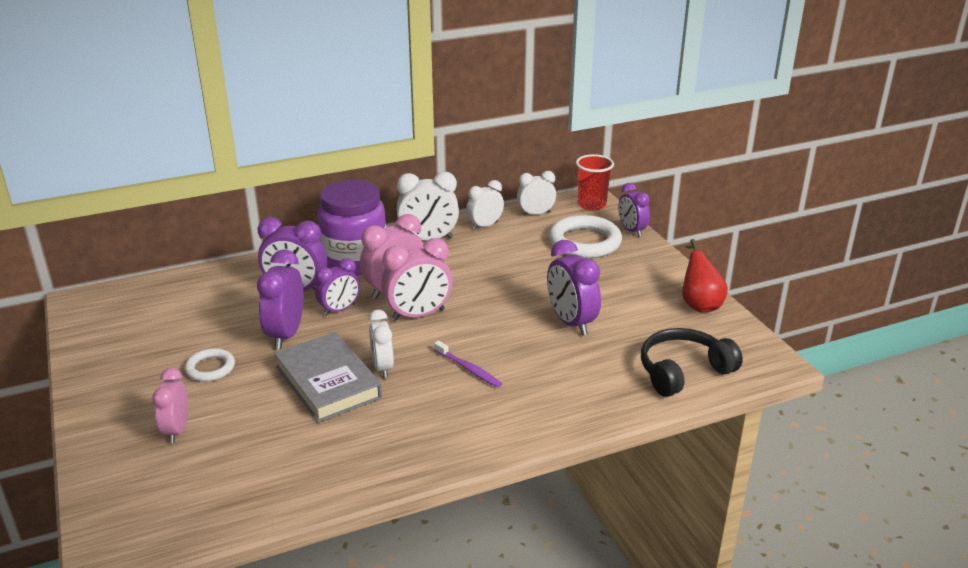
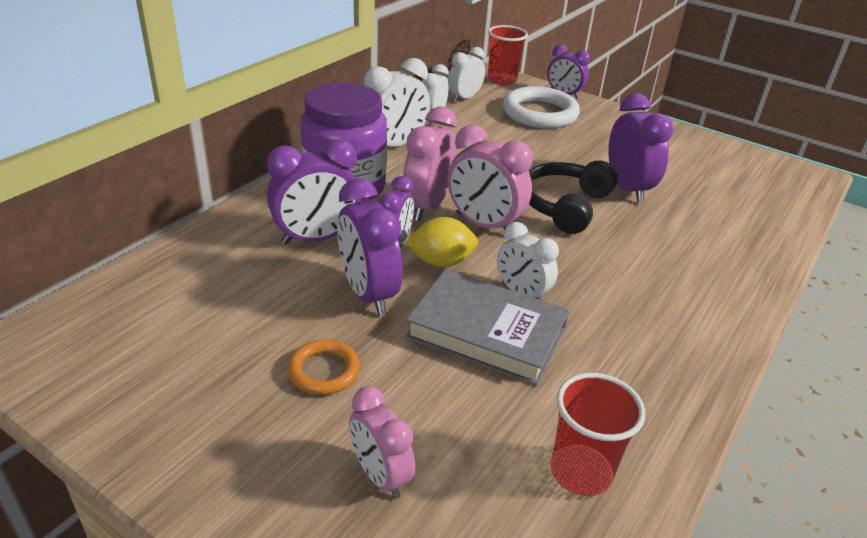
camera: 35 degrees left, 5 degrees up
white ring [185,348,235,382] -> orange ring [287,340,360,395]
pink clock [381,238,453,321] -> pink clock turned 90 degrees clockwise [447,124,533,230]
purple toothbrush [434,340,502,388] -> none
purple clock [547,240,601,336] -> purple clock turned 135 degrees counterclockwise [608,94,673,203]
black headphones [641,328,743,397] -> black headphones moved to [529,160,618,234]
red pear [682,239,728,313] -> none
none -> yellow lemon [406,217,478,267]
none -> red cup [551,373,645,496]

